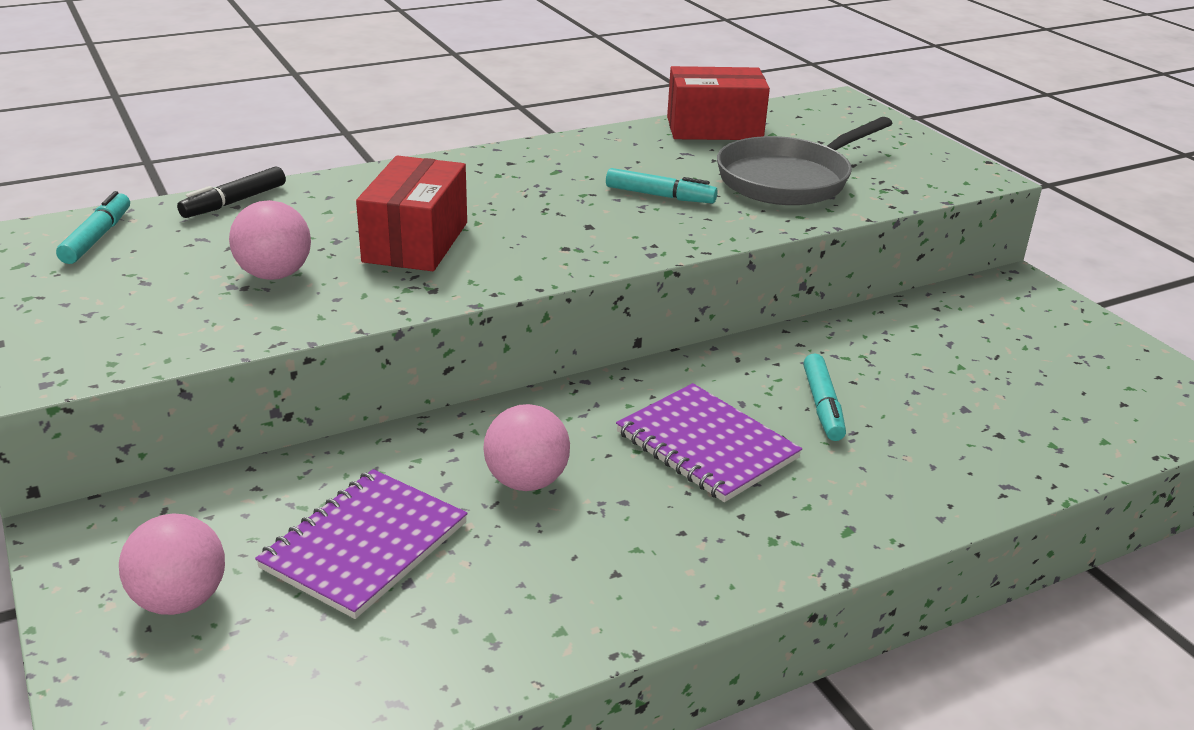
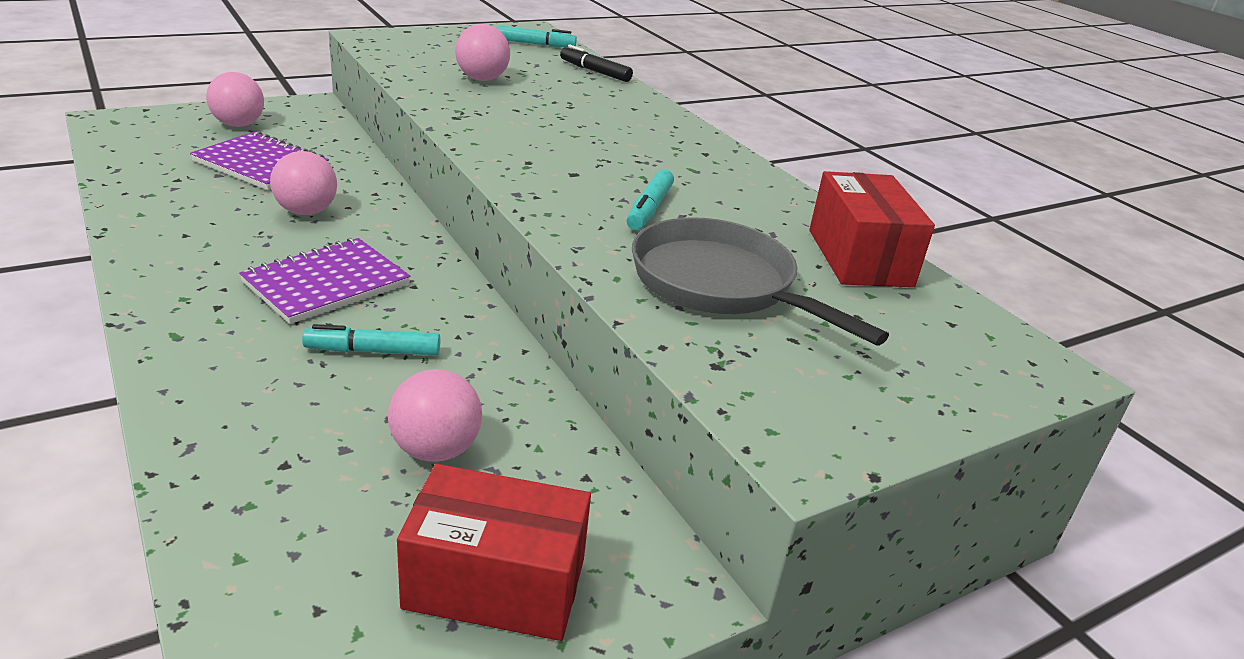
camera: 85 degrees right, 0 degrees up
red box [356,156,467,271] -> red box moved to [397,464,591,641]
none -> pink ball [388,369,482,462]

